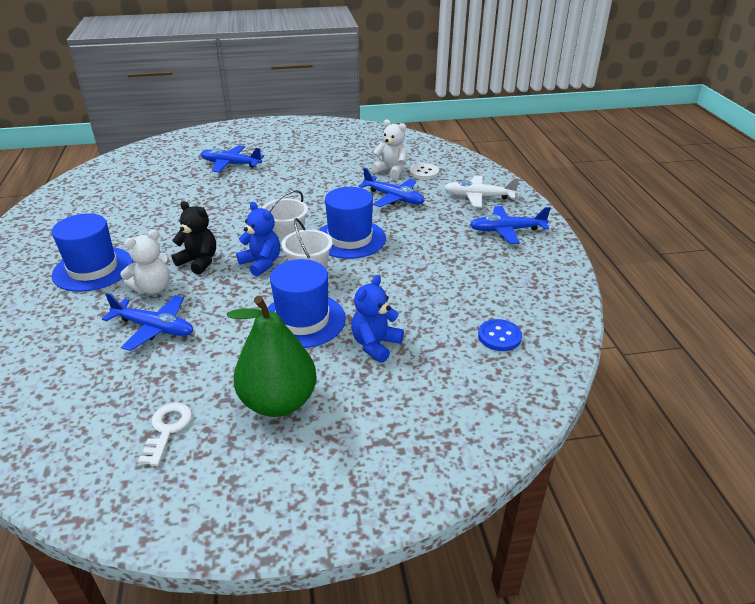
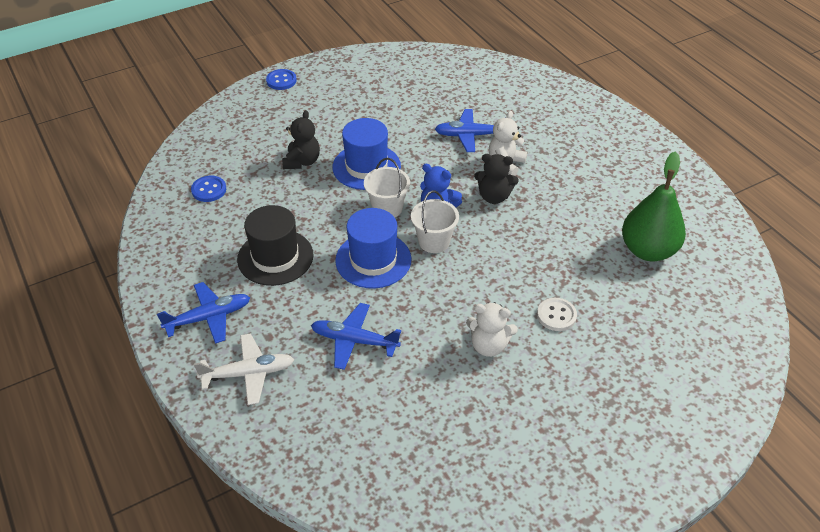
camera: 160 degrees right, 10 degrees up
blue hat [52,213,133,292] -> none
white key [138,403,192,466] -> none
blue plane [200,146,264,172] -> none
green pear [227,296,317,417] -> green pear moved to [622,151,686,261]
blue teddy bear [351,275,404,363] -> black teddy bear [282,110,320,169]
white teddy bear [371,119,407,179] -> white teddy bear moved to [466,302,518,357]
white button [410,163,439,180] -> white button moved to [537,298,577,331]
none -> black hat [237,205,314,286]
none -> blue button [266,69,297,90]

